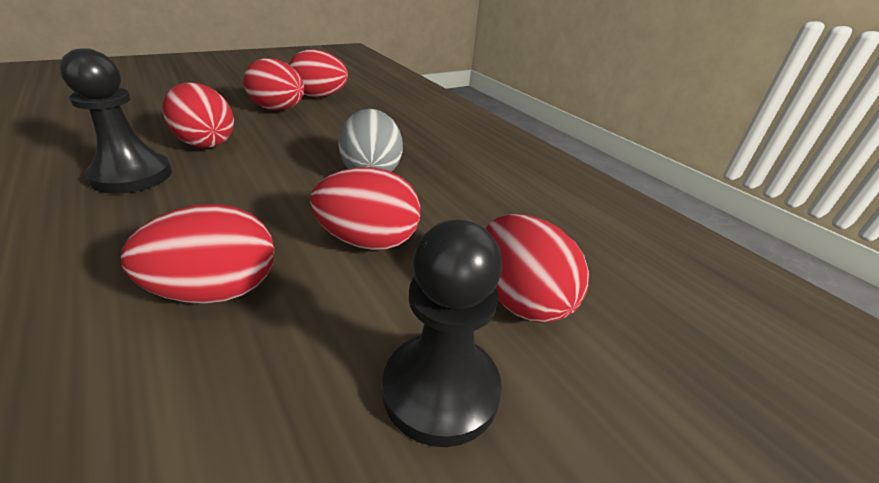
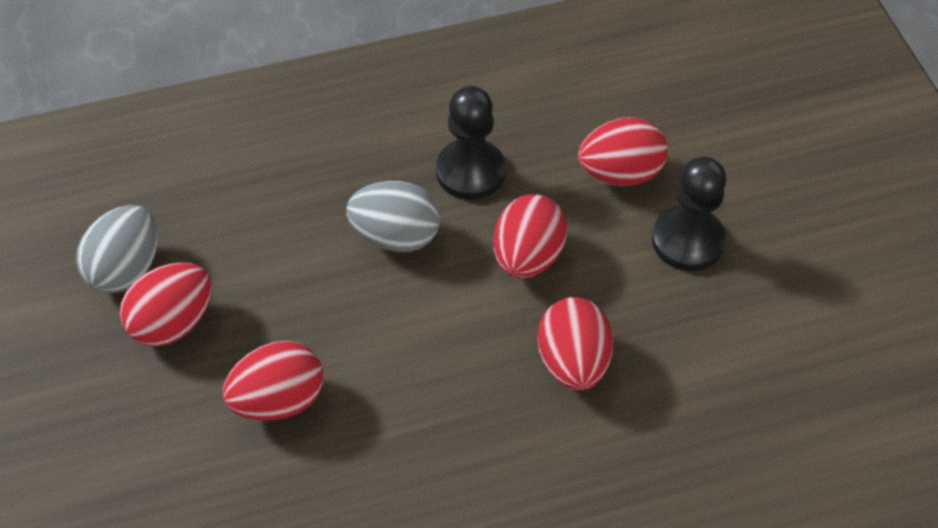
camera: 70 degrees left, 20 degrees up
black pawn [60,48,172,194] -> black pawn moved to [436,86,506,200]
red egg [289,50,348,97] -> grey egg [76,205,157,293]

